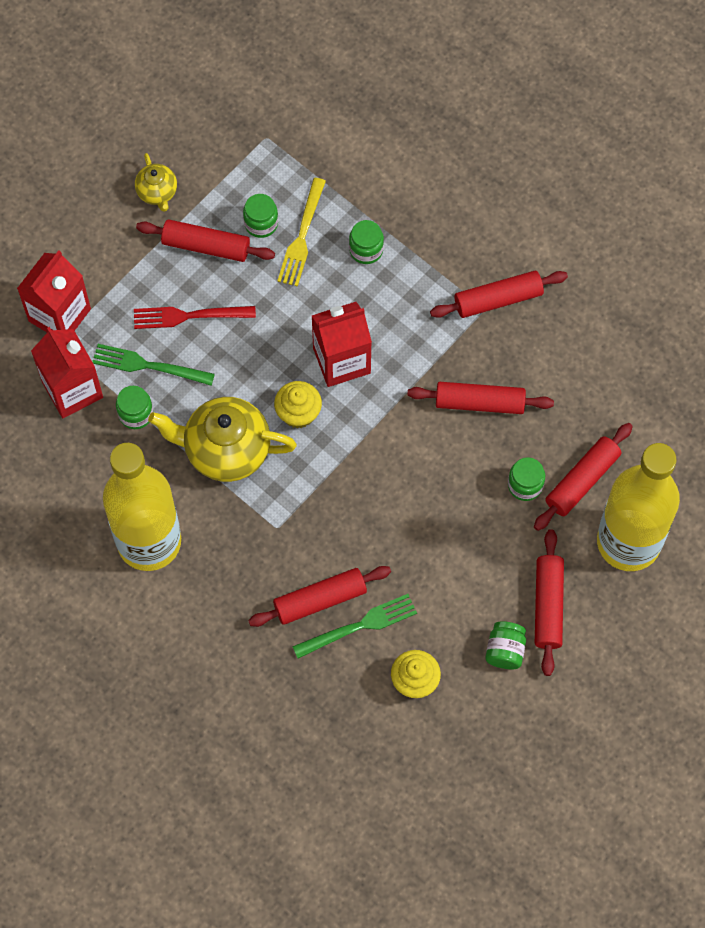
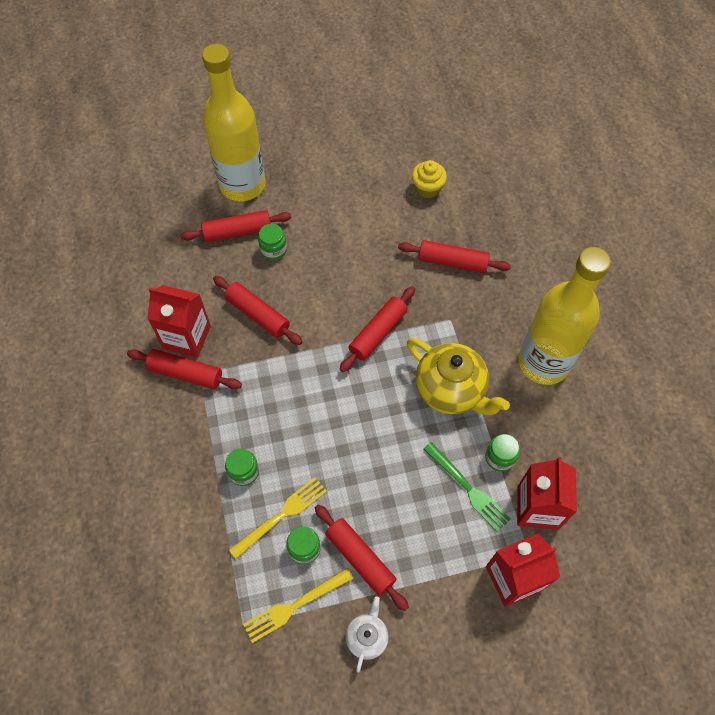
camera: 145 degrees left, 5 degrees down
red fork [134,306,256,329] -> none
yellow teapot [135,153,177,212] -> white teapot [346,596,389,673]
yellow cupcake [274,381,322,428] -> none
green fork [292,594,417,658] -> none
red carton [312,302,372,387] -> red carton moved to [147,285,211,358]
green jar [485,621,526,669] -> none
red rolling pin [535,529,564,676] -> red rolling pin moved to [339,286,415,372]
none -> yellow fork [243,568,354,643]

